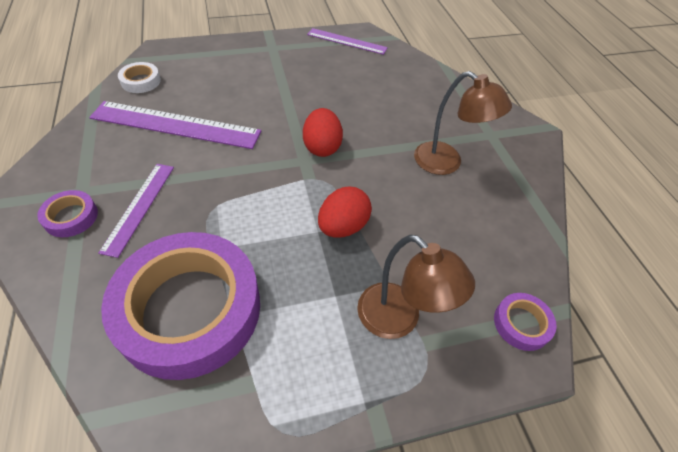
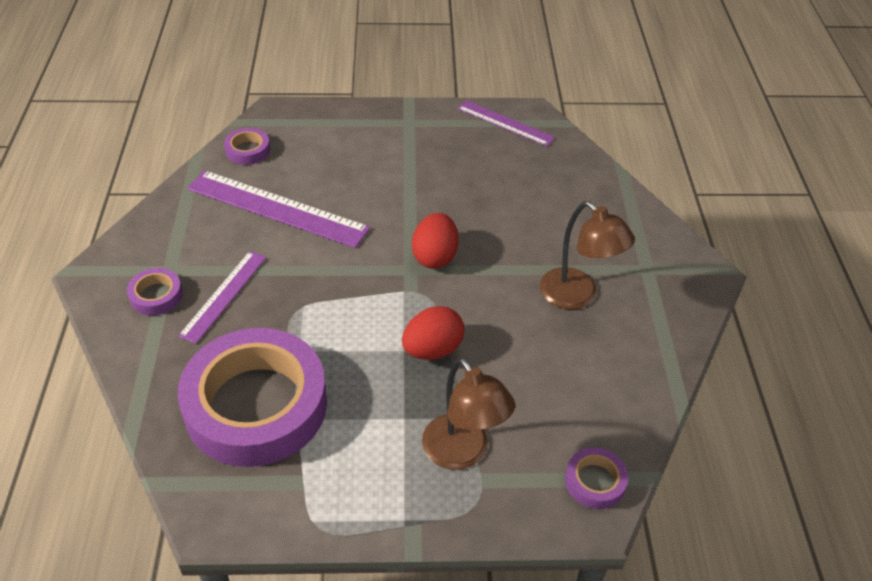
camera: 15 degrees right, 5 degrees down
white tape [118,62,161,93] -> purple tape [224,128,270,165]

